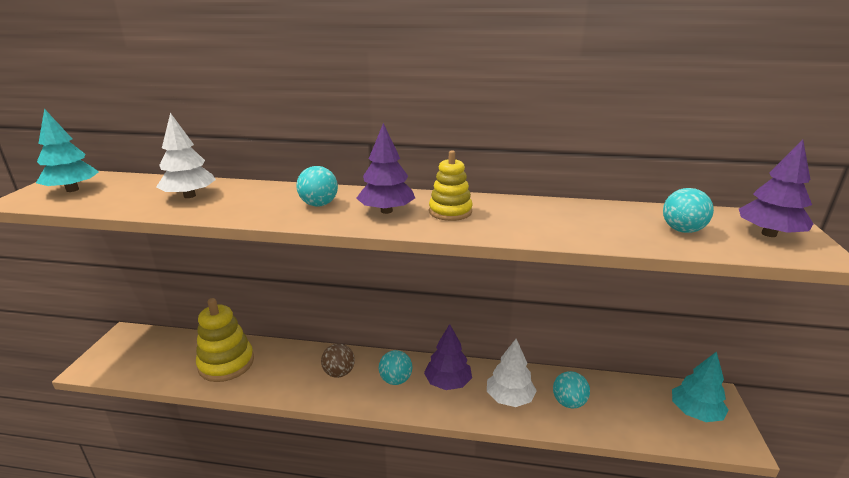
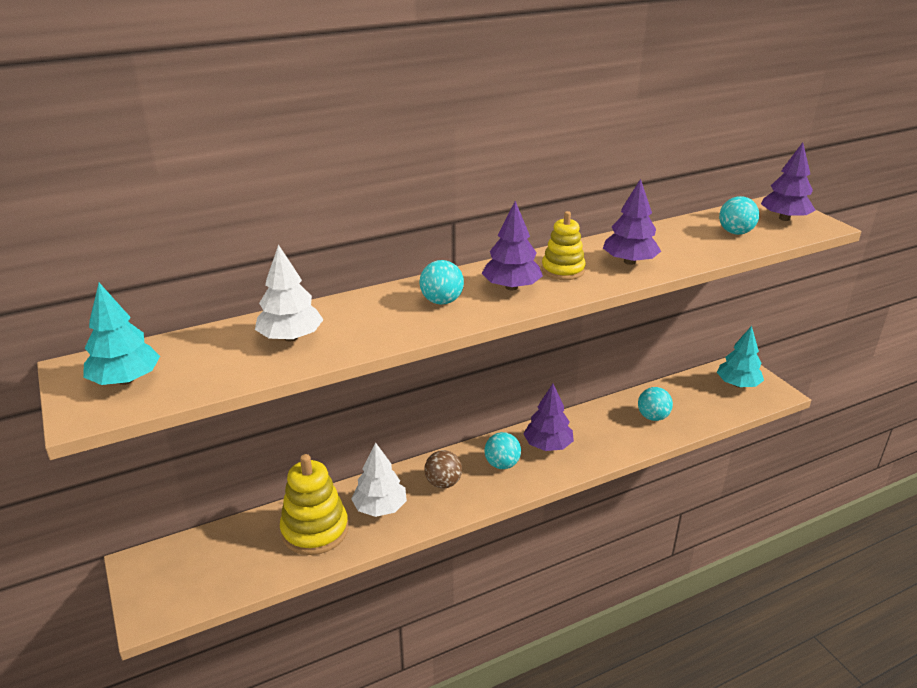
camera: 35 degrees left, 5 degrees up
white tree [487,339,537,407] -> white tree moved to [351,443,407,517]
none -> purple tree [603,179,661,265]

